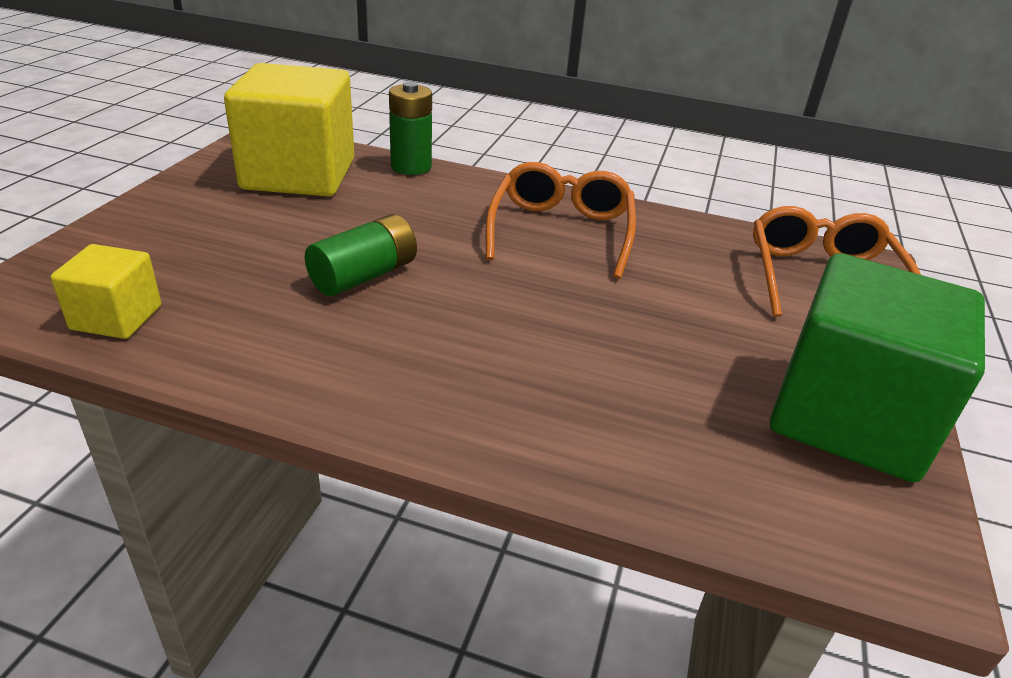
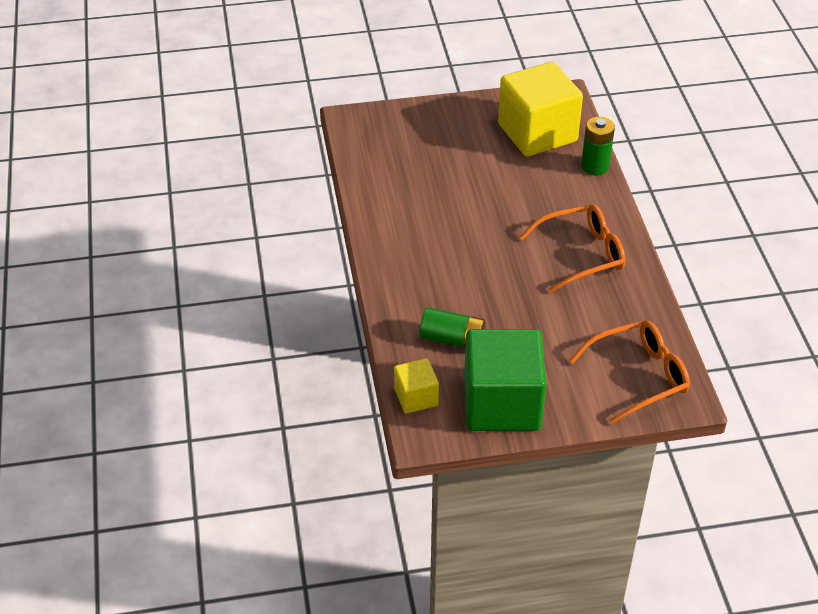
camera: 65 degrees right, 10 degrees up
yellow cube [51,244,161,339] -> yellow cube moved to [394,358,439,414]
green battery [305,214,417,296] -> green battery moved to [420,308,486,347]

